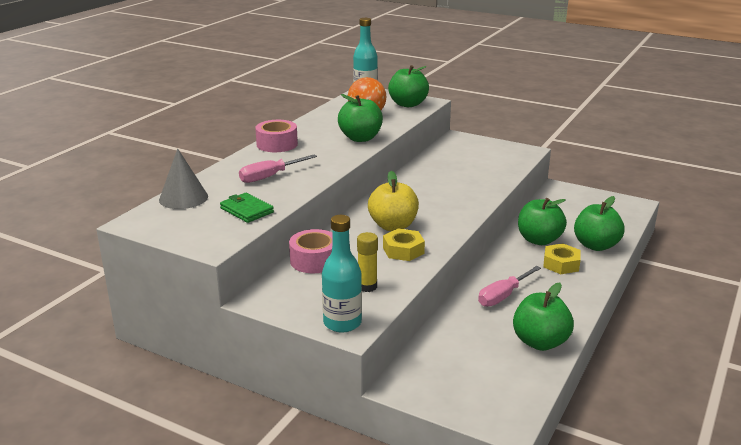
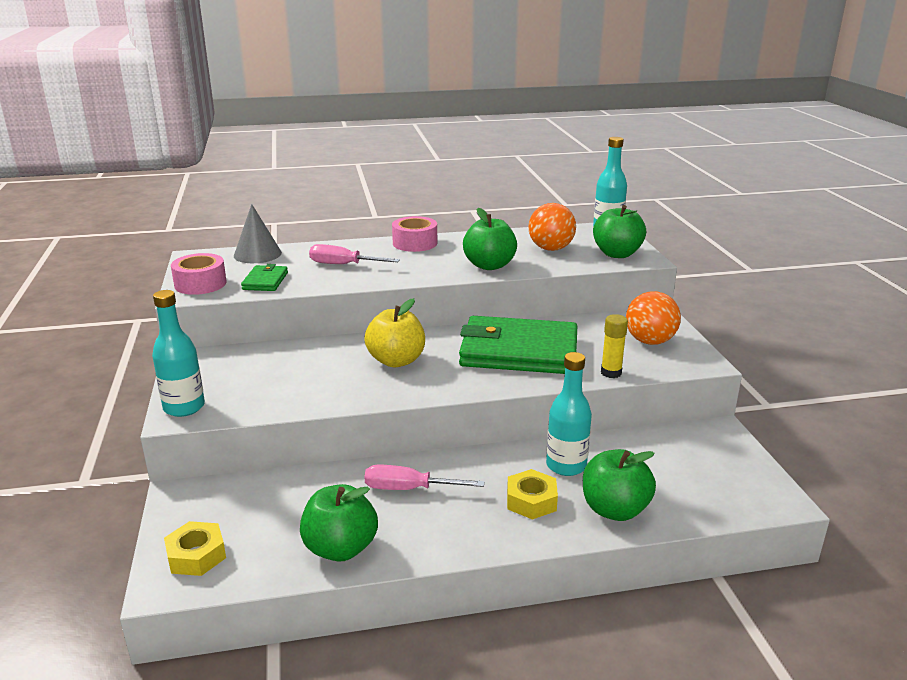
camera: 50 degrees right, 0 degrees up
pink tape [289,229,333,273] -> pink tape moved to [171,253,227,295]
yellow glue stick [357,232,378,292] -> yellow glue stick moved to [601,314,628,378]
yellow nut [383,228,425,261] -> yellow nut moved to [164,521,226,576]
green apple [518,198,567,245] -> turquoise bottle [546,352,592,476]
none -> green wallet [459,316,577,374]
none -> orange ball [626,291,681,345]

